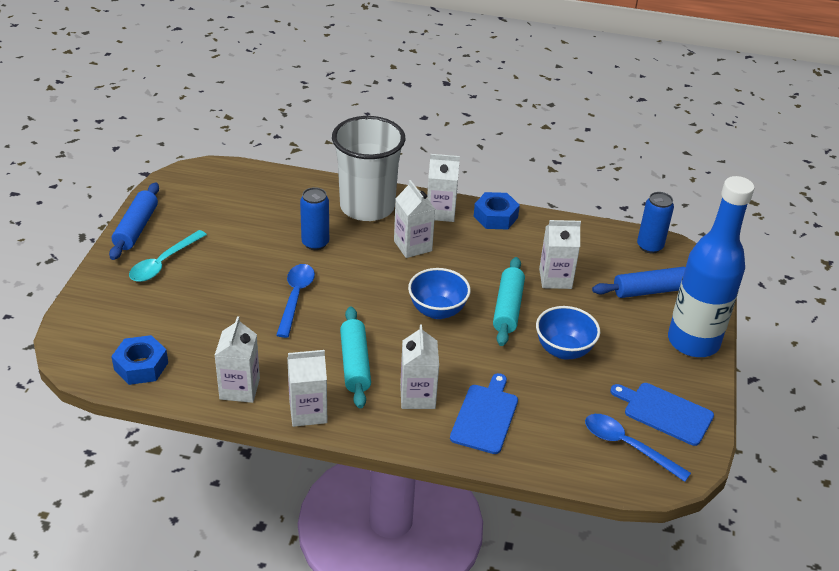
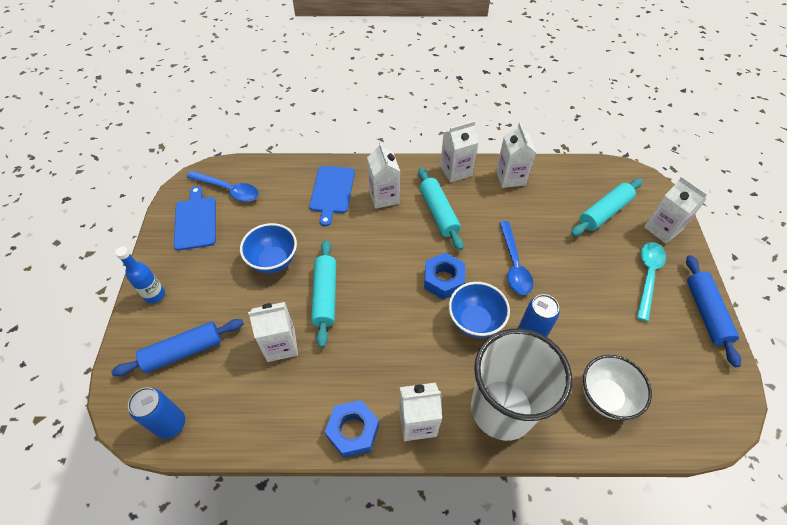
camera: 170 degrees right, 15 degrees up
blue nut [111,335,168,385] -> blue nut moved to [424,253,465,300]
white carton [394,180,435,258] -> white carton moved to [644,176,707,244]
blue bowl [408,268,471,319] -> blue bowl moved to [449,282,510,338]
blue cutting board [610,383,714,446] -> blue cutting board turned 120 degrees counterclockwise [174,186,216,251]
blue bottle [668,176,754,357] -> blue bottle [115,247,165,304], size x0.44
none -> turquoise rolling pin [571,179,643,236]
none -> white bowl [583,355,652,420]

